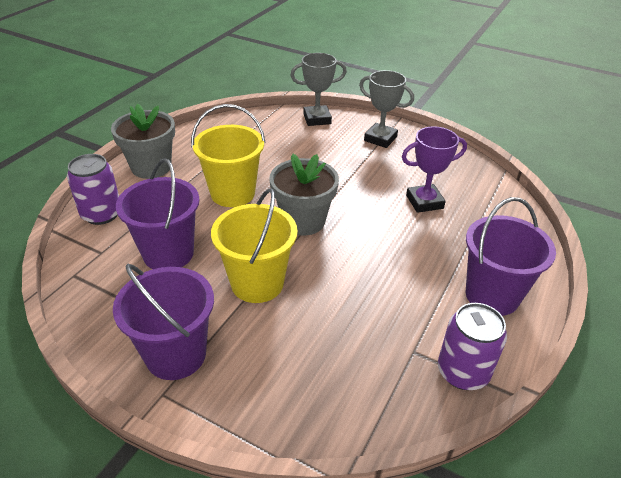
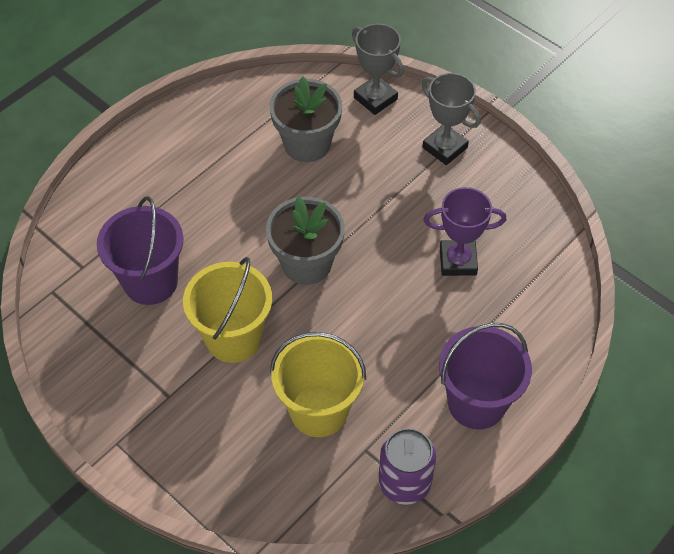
camera: 15 degrees right, 15 degrees up
purple can [67,154,119,225] -> none
grey flower pot [111,104,175,179] -> grey flower pot moved to [270,77,342,162]
purple bucket [113,264,214,380] -> none
yellow bucket [191,104,266,207] -> yellow bucket moved to [270,332,366,437]
grey trophy [290,53,347,126] -> grey trophy turned 45 degrees clockwise [352,23,404,115]

